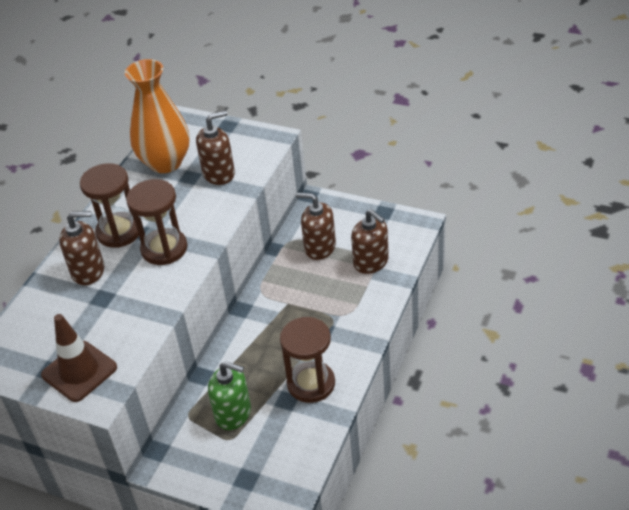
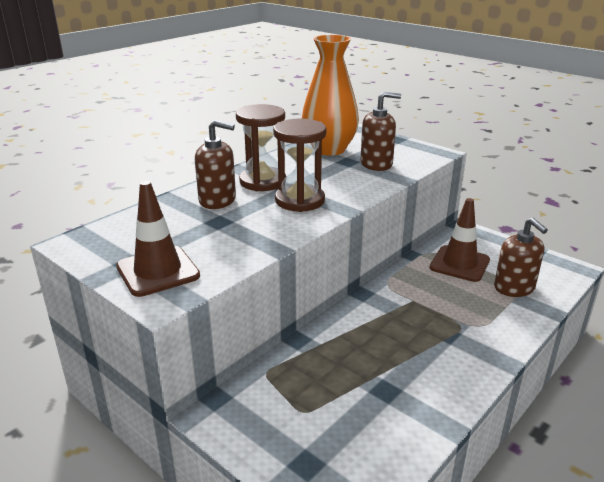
camera: 15 degrees right, 15 degrees down
green soap dispenser [208,361,251,430] -> none
brown hourglass [280,317,335,403] -> none
brown soap dispenser [296,193,336,260] -> brown traffic cone [430,198,490,282]

